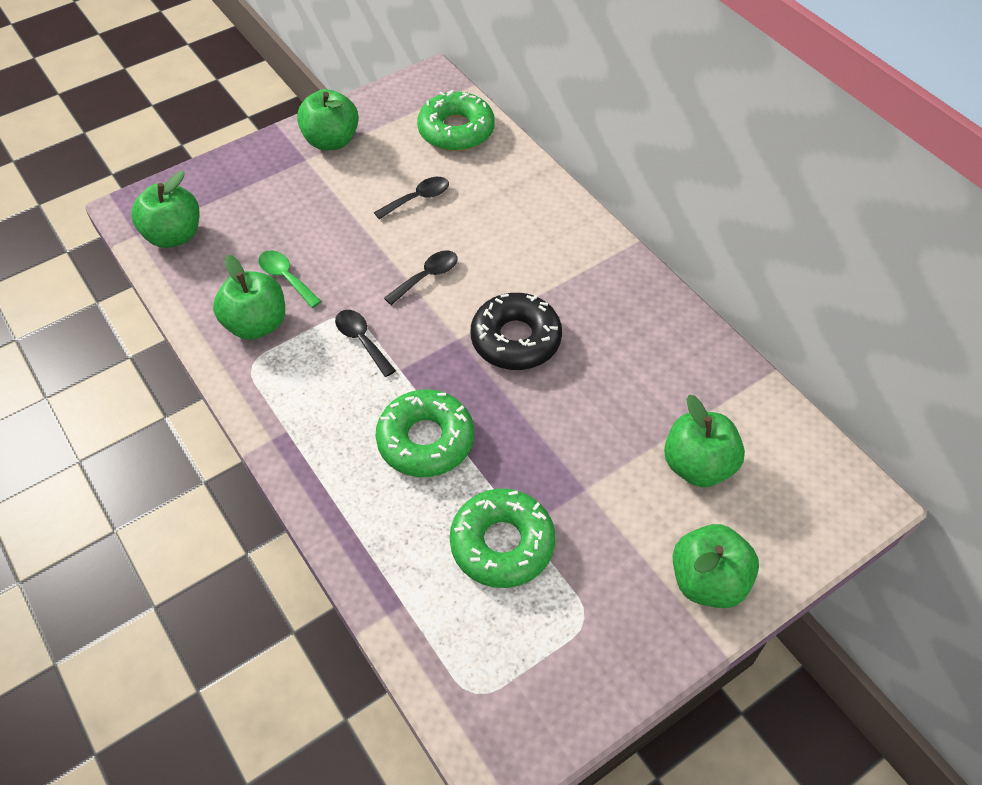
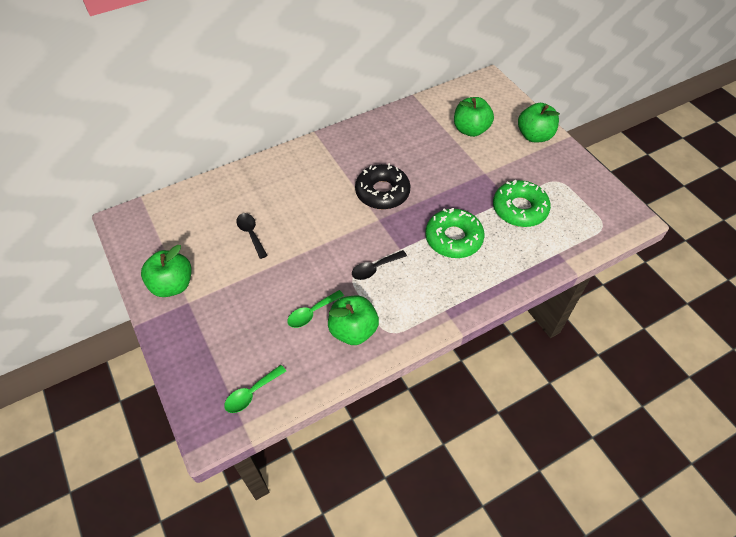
camera: 85 degrees left, 0 degrees up
green apple [131,171,199,248] -> green spoon [224,365,286,413]
black spoon [384,250,458,305] -> none
green donut [417,90,495,151] -> none

